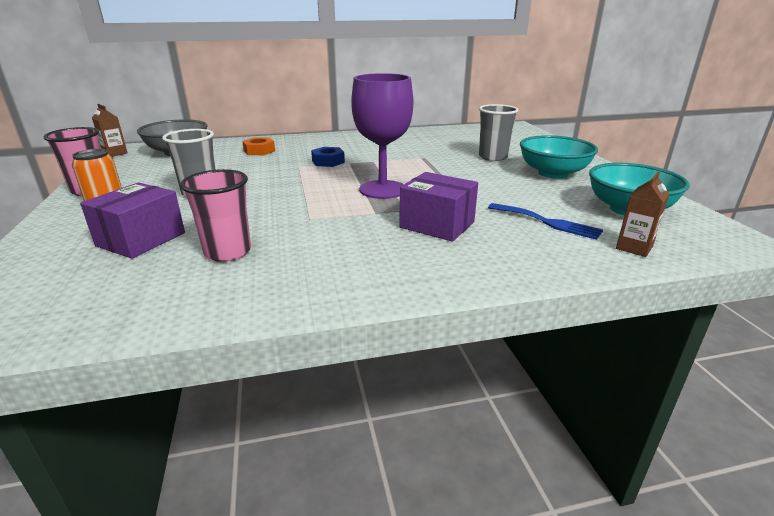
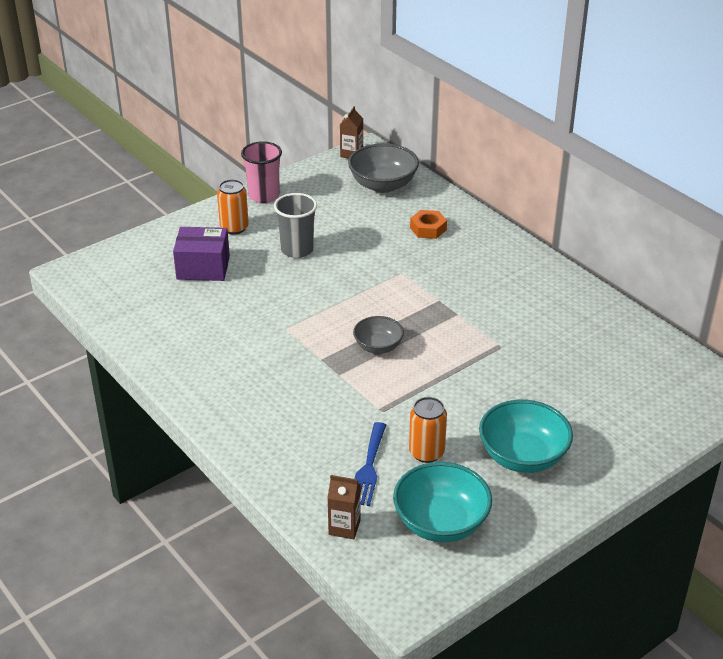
camera: 65 degrees right, 10 degrees up
pink cup [180,169,251,262] -> none
blue nut [311,147,345,167] -> none
purple goblet [351,73,413,199] -> grey bowl [353,316,404,354]
purple box [399,172,478,242] -> none
grey cup [479,104,519,161] -> none
none -> orange can [409,397,447,463]

